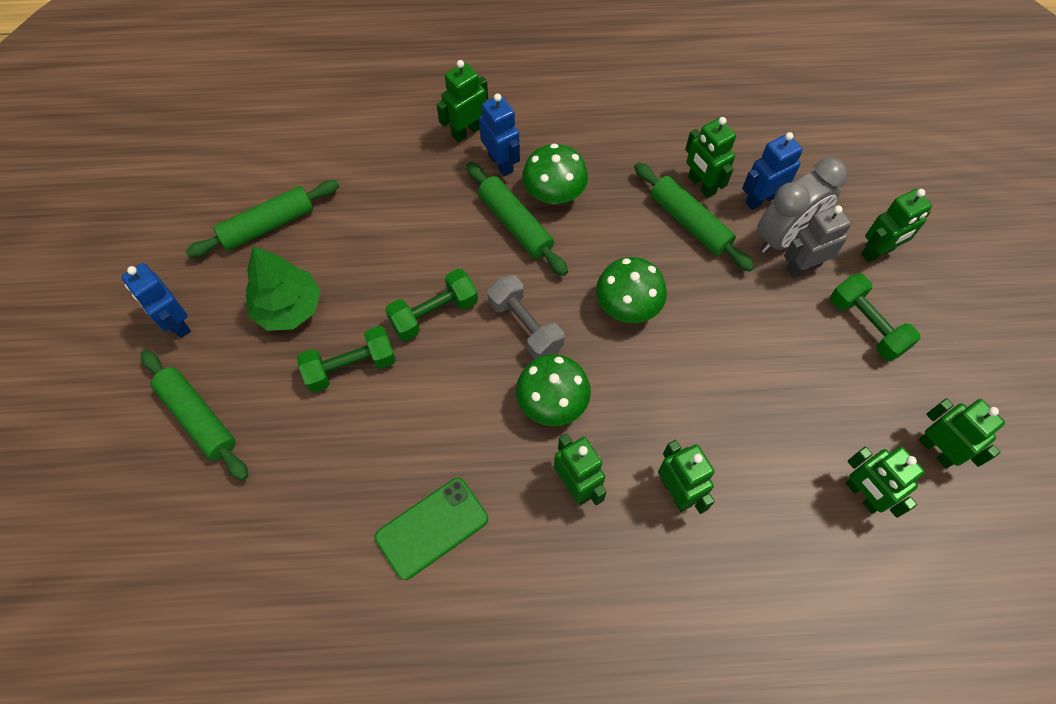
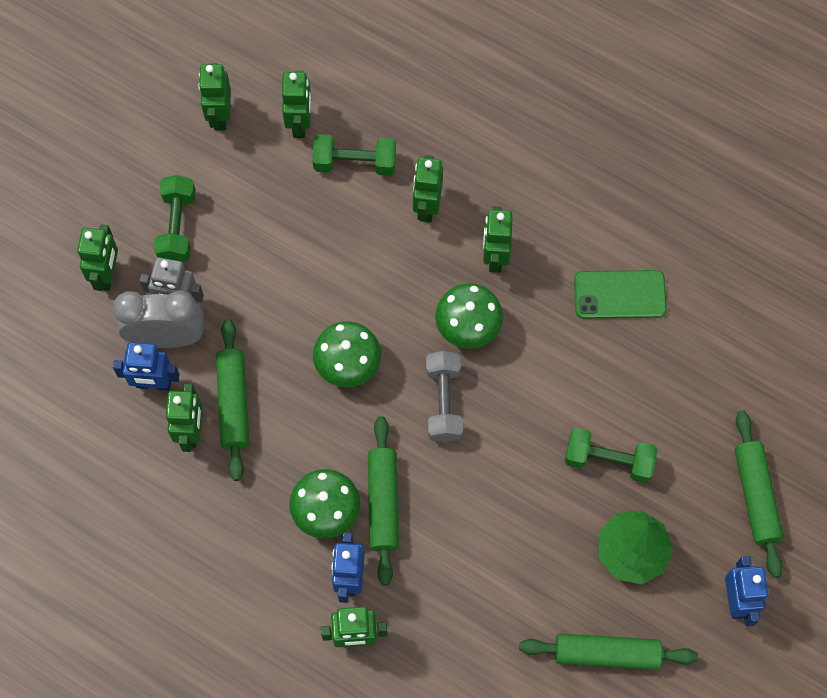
camera: 145 degrees left, 5 degrees up
green dumbbell [385,268,478,341] -> green dumbbell moved to [313,134,396,176]
green robot [861,189,932,263] -> green robot turned 90 degrees clockwise [77,225,118,291]

